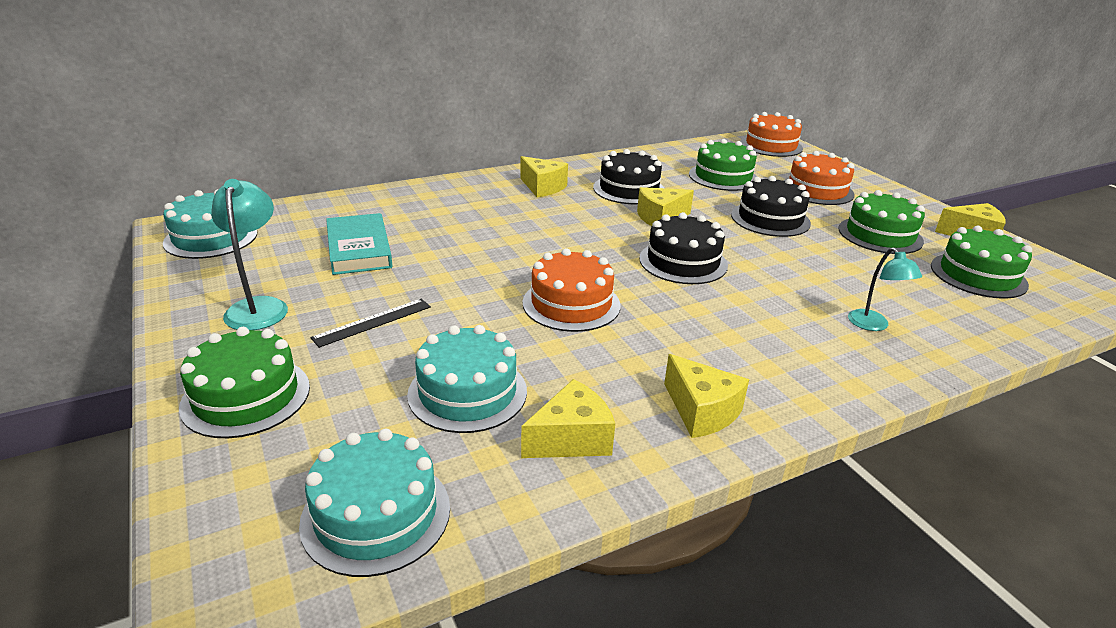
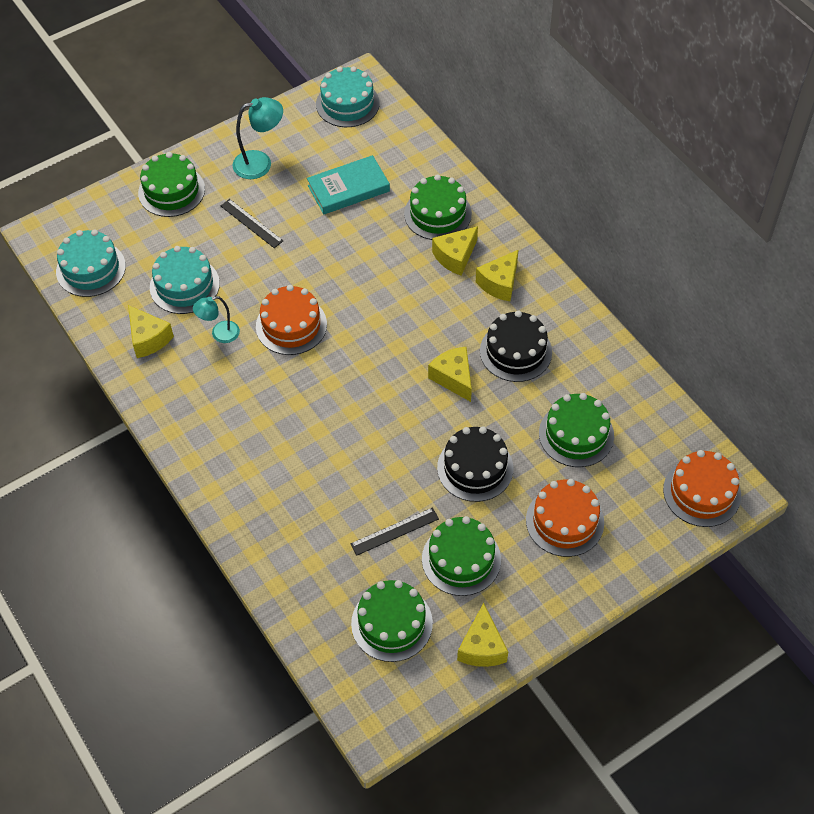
camera: 85 degrees right, 25 degrees up
black cake [639,212,728,284] -> none
yellow cheese [664,354,749,438] -> yellow cheese moved to [432,226,478,276]
turquoise lamp [848,247,922,331] -> turquoise lamp moved to [193,296,240,343]
none -> black ruler [350,507,439,556]
none -> green cake [404,174,472,240]

